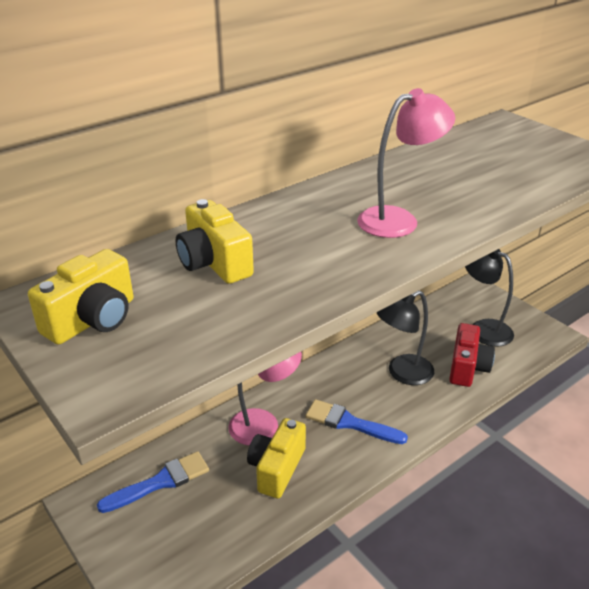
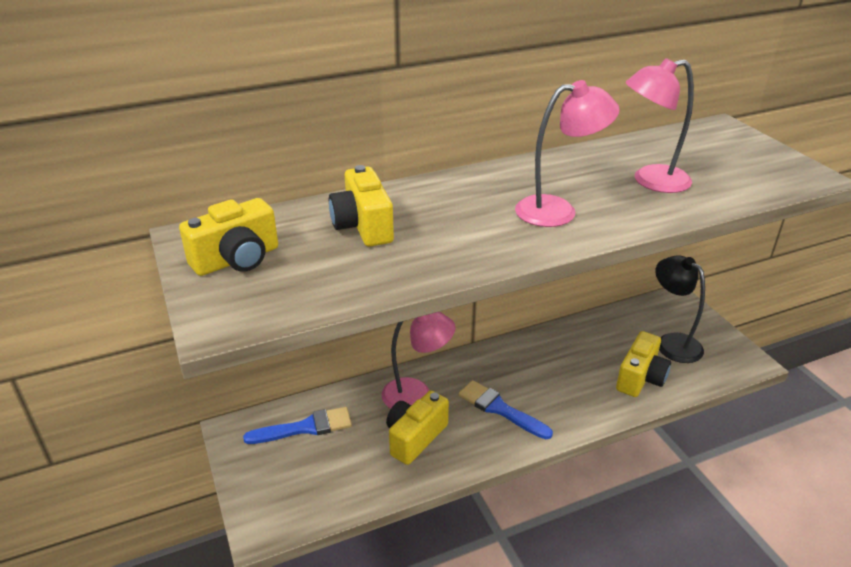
camera: 15 degrees right, 0 degrees up
black lamp [377,291,434,385] -> none
red camera [449,323,495,387] -> yellow camera [616,331,671,397]
none -> pink lamp [626,58,694,193]

